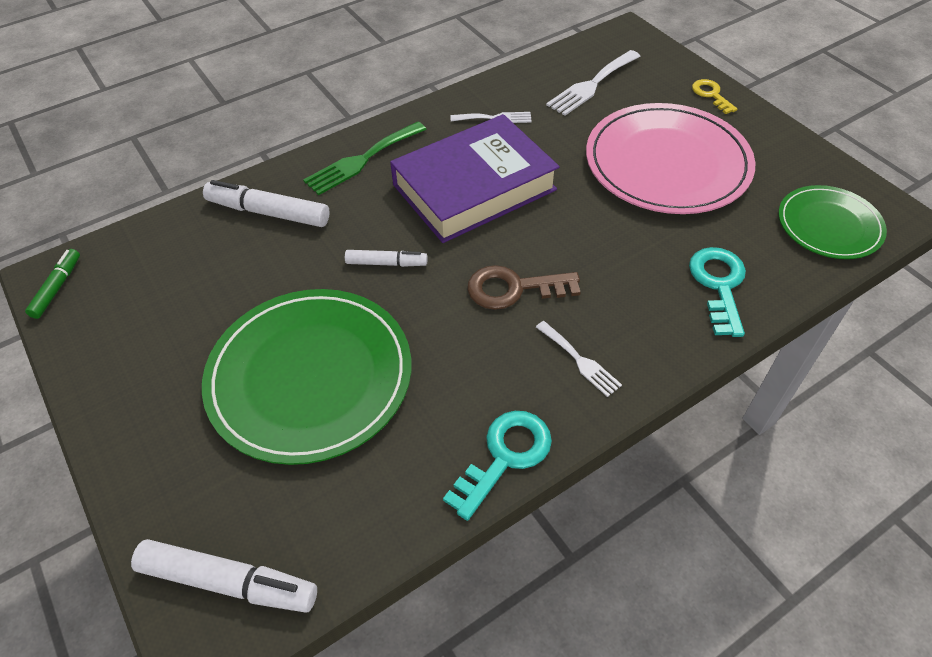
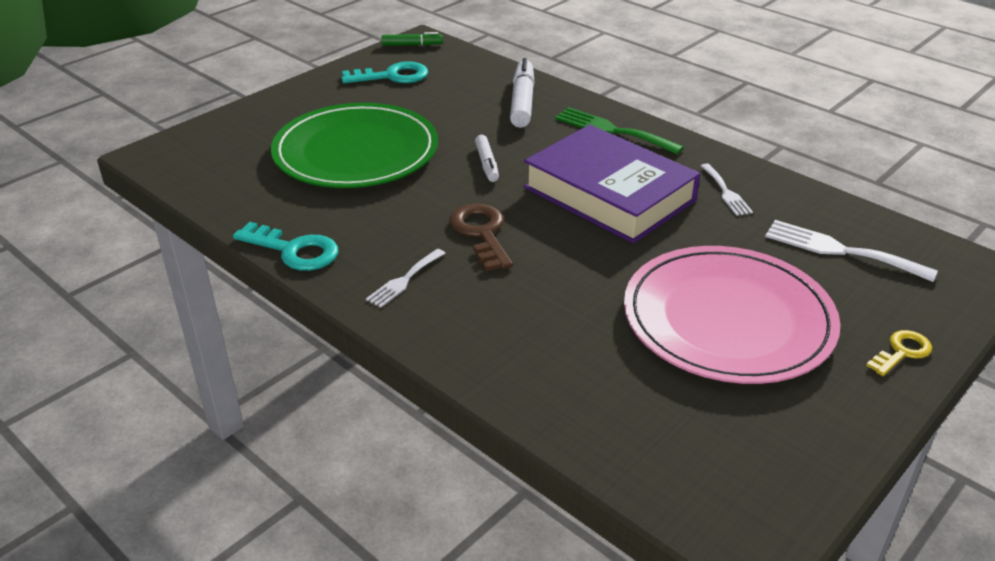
camera: 75 degrees right, 15 degrees down
white marker [131,539,317,613] -> none
turquoise key [689,247,746,337] -> turquoise key moved to [341,61,428,83]
green plate [779,185,887,259] -> none

